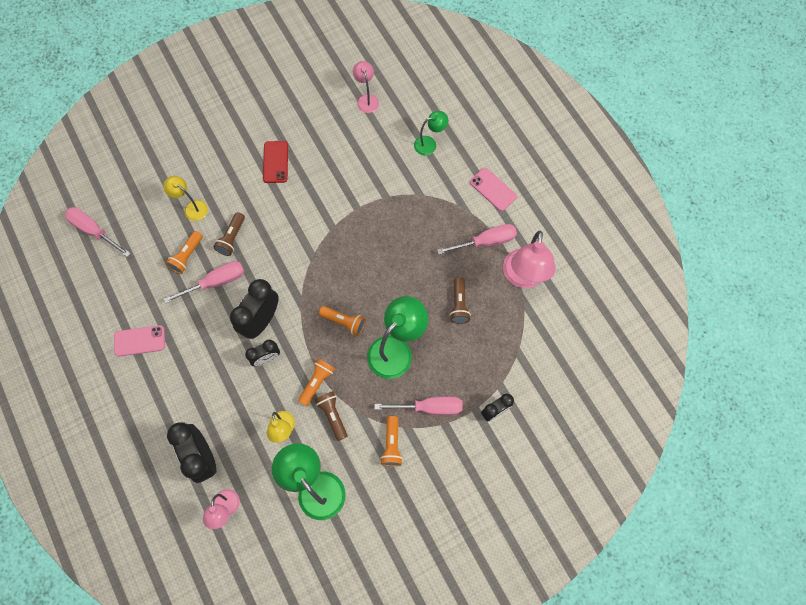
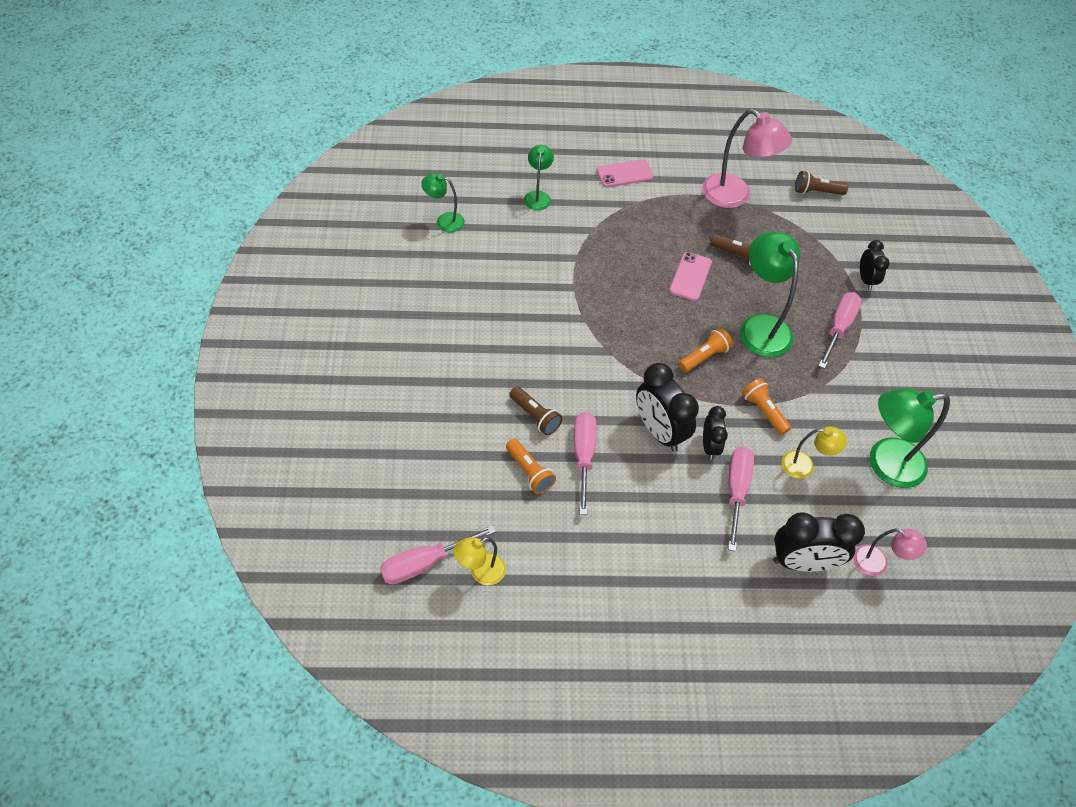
camera: 65 degrees left, 15 degrees down
pink phone [114,325,165,356] -> pink phone moved to [669,252,712,301]
yellow lamp [163,176,208,221] -> yellow lamp moved to [454,537,506,585]
red phone [263,141,288,183] -> none
brown flashlight [315,391,348,441] -> brown flashlight moved to [795,171,848,195]
pink lamp [353,61,379,113] -> green lamp [421,173,465,232]
orange flashlight [380,416,403,466] -> none
pink screwdriver [437,224,517,255] -> pink screwdriver moved to [728,447,754,551]

